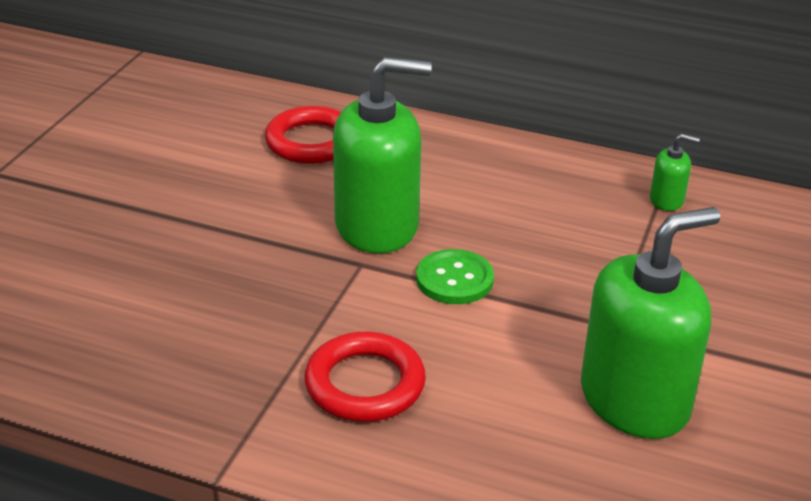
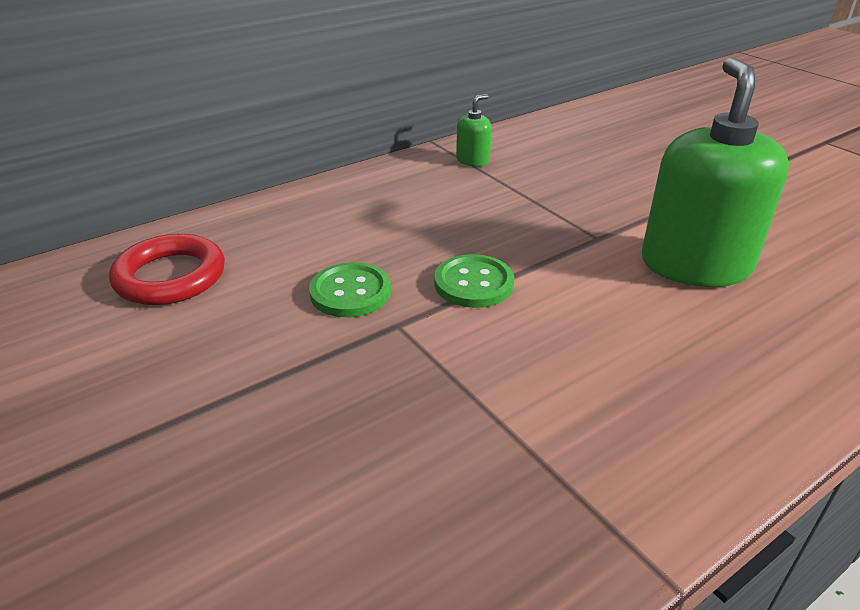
camera: 55 degrees left, 0 degrees up
red ring [304,332,426,422] -> none
green soap dispenser [333,57,432,253] -> green button [309,262,391,317]

